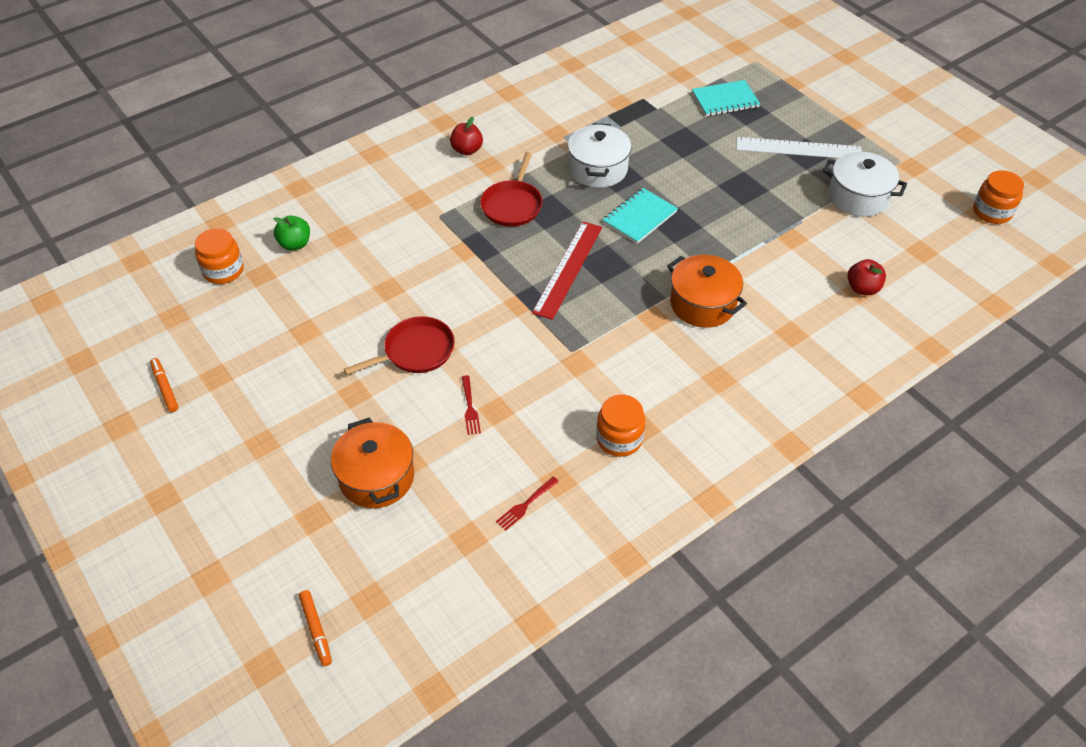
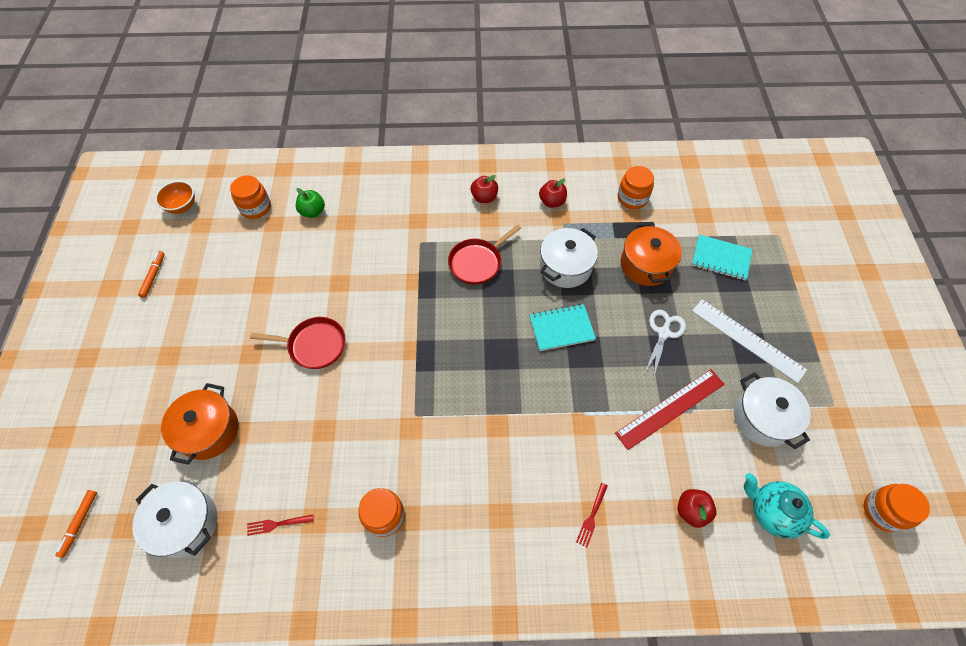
camera: 35 degrees right, 10 degrees up
red fork [462,375,481,435] -> red fork moved to [576,483,608,547]
red ruler [532,222,602,320] -> red ruler moved to [615,369,725,450]
orange pot [667,255,747,328] -> orange pot moved to [621,223,682,286]
none -> white pot [132,481,217,558]
none -> orange bowl [155,181,195,214]
none -> red apple [539,178,567,208]
none -> orange jar [618,166,654,209]
none -> white scissors [644,310,686,379]
none -> turquoise teapot [744,473,830,539]

